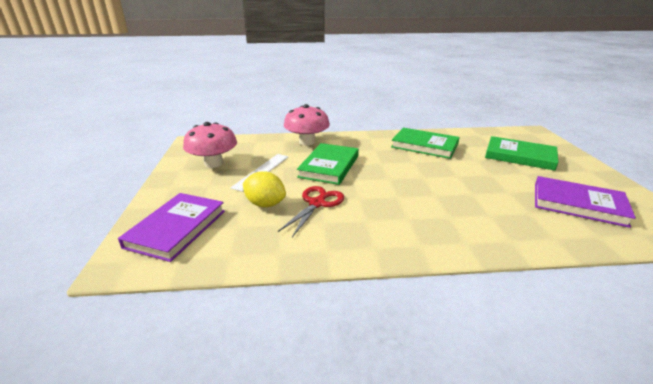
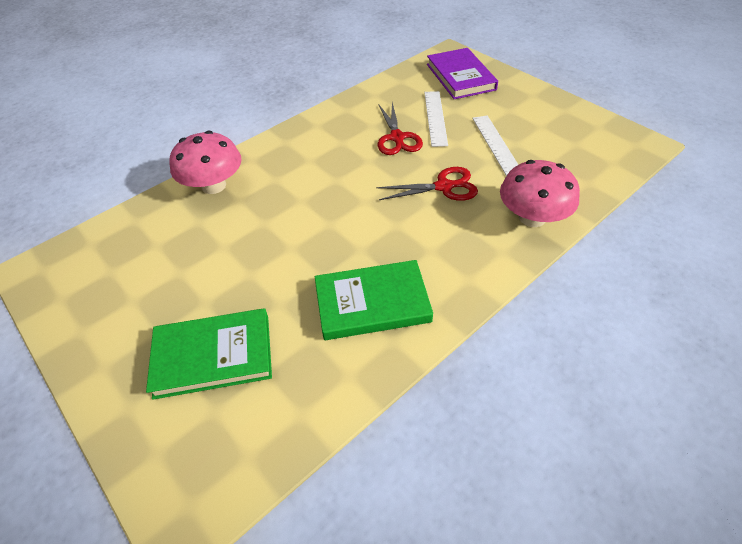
camera: 145 degrees right, 20 degrees up
pink mushroom [183,122,237,168] -> pink mushroom moved to [169,131,242,194]
yellow lemon [243,171,286,207] -> white ruler [424,91,448,147]
green book [297,143,359,185] -> red scissors [376,167,478,201]
purple book [535,176,636,228] -> none

